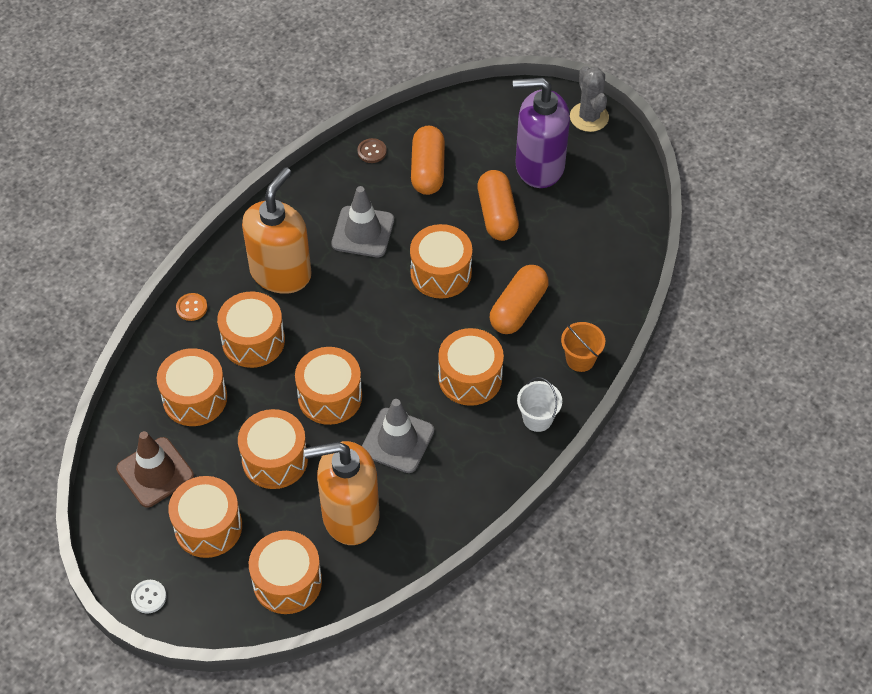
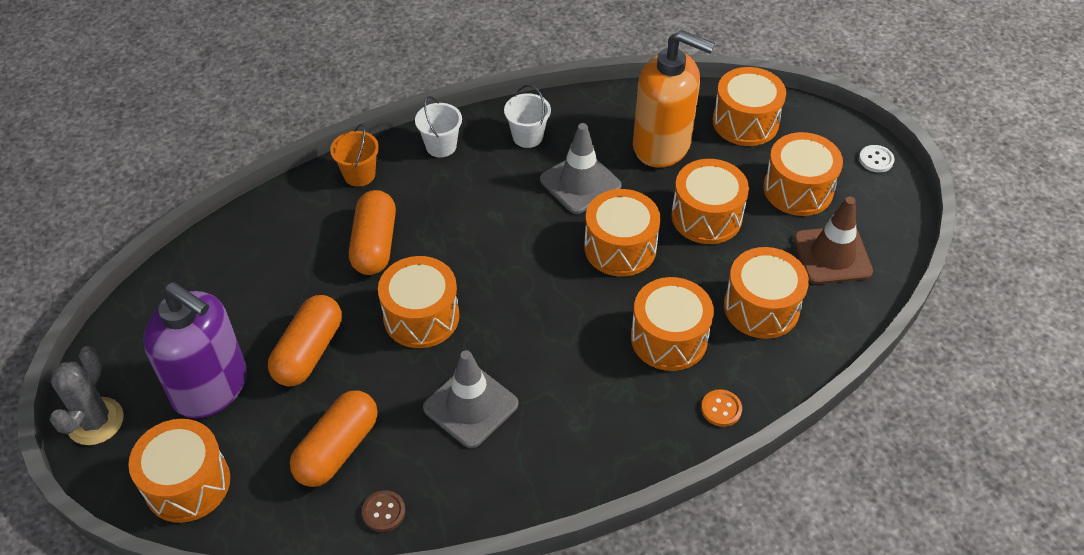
camera: 150 degrees left, 5 degrees down
orange soap dispenser [242,167,312,294] -> none
orange drum [438,328,504,406] -> orange drum moved to [128,419,230,523]
orange capsule [490,265,549,334] -> orange capsule turned 60 degrees counterclockwise [349,190,396,275]
none -> white bucket [504,85,551,148]

